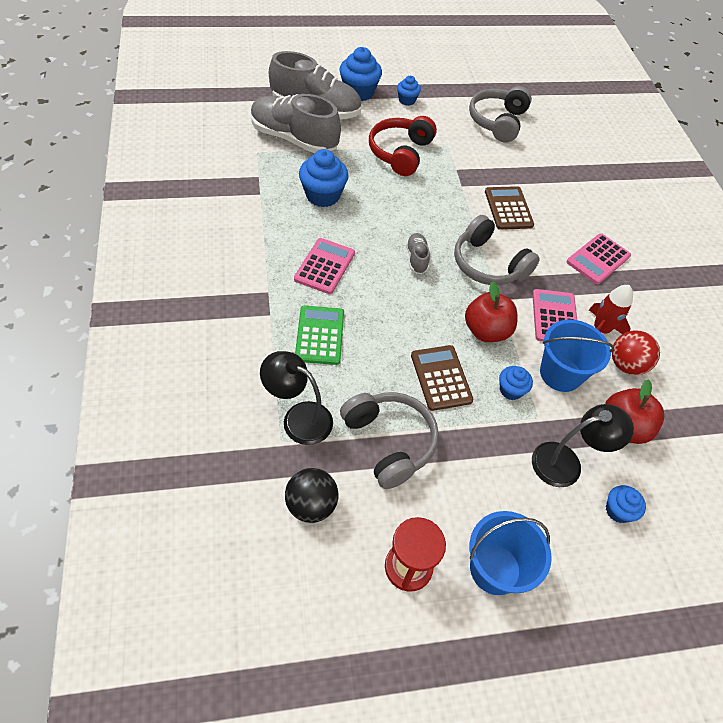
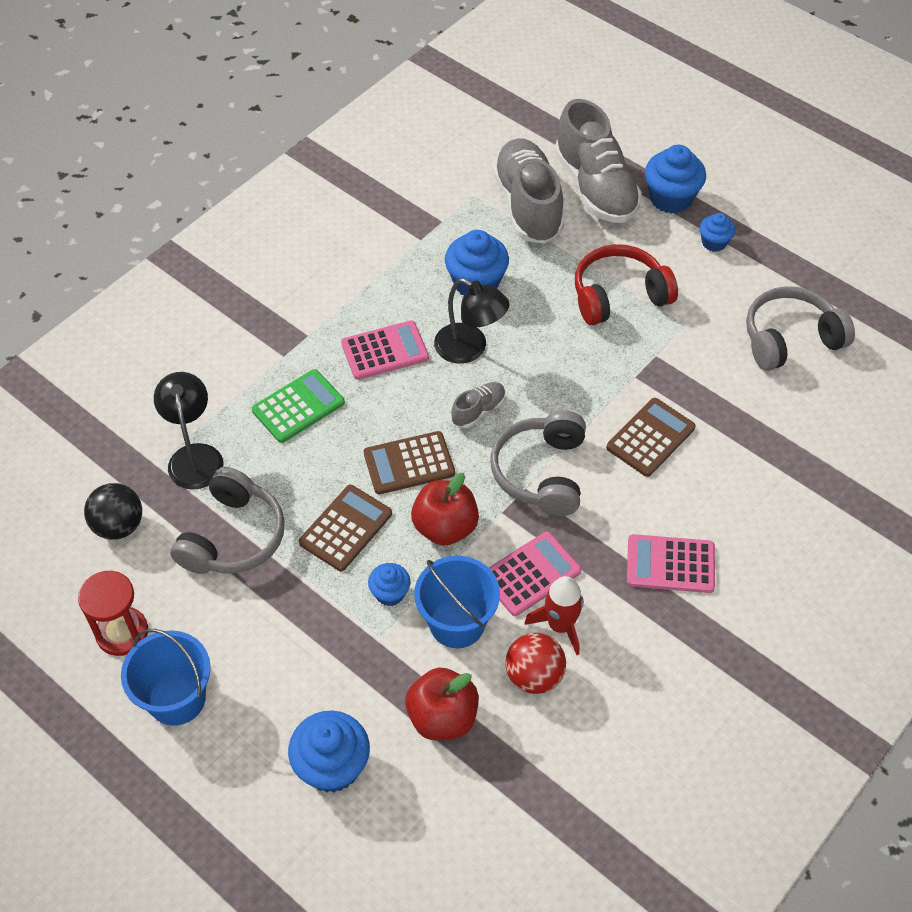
camera: 55 degrees right, 0 degrees up
black lamp [532,404,634,487] -> black lamp moved to [434,278,510,364]
blue cupcake [606,485,646,523] -> blue cupcake [288,710,370,793], size x1.76
none -> brown calculator [364,431,455,494]

